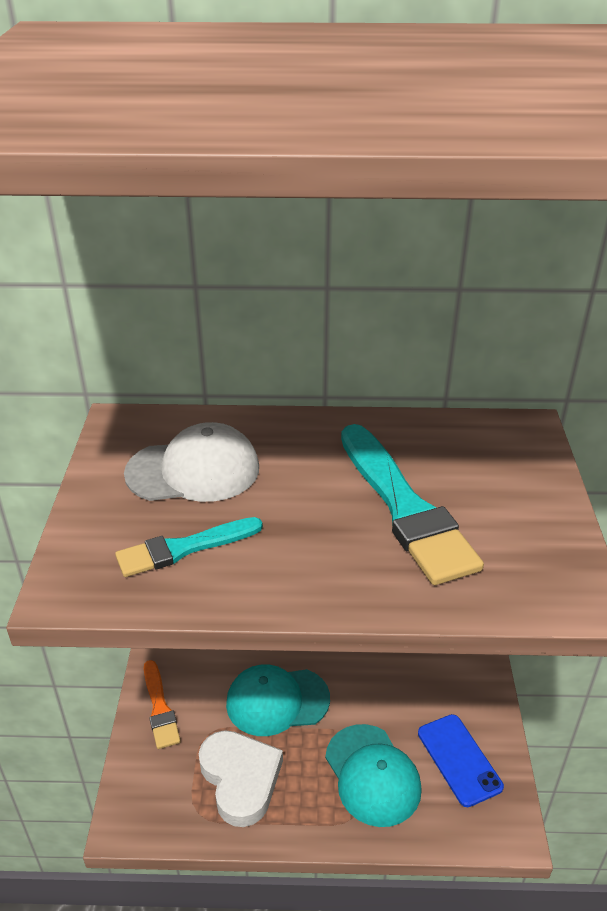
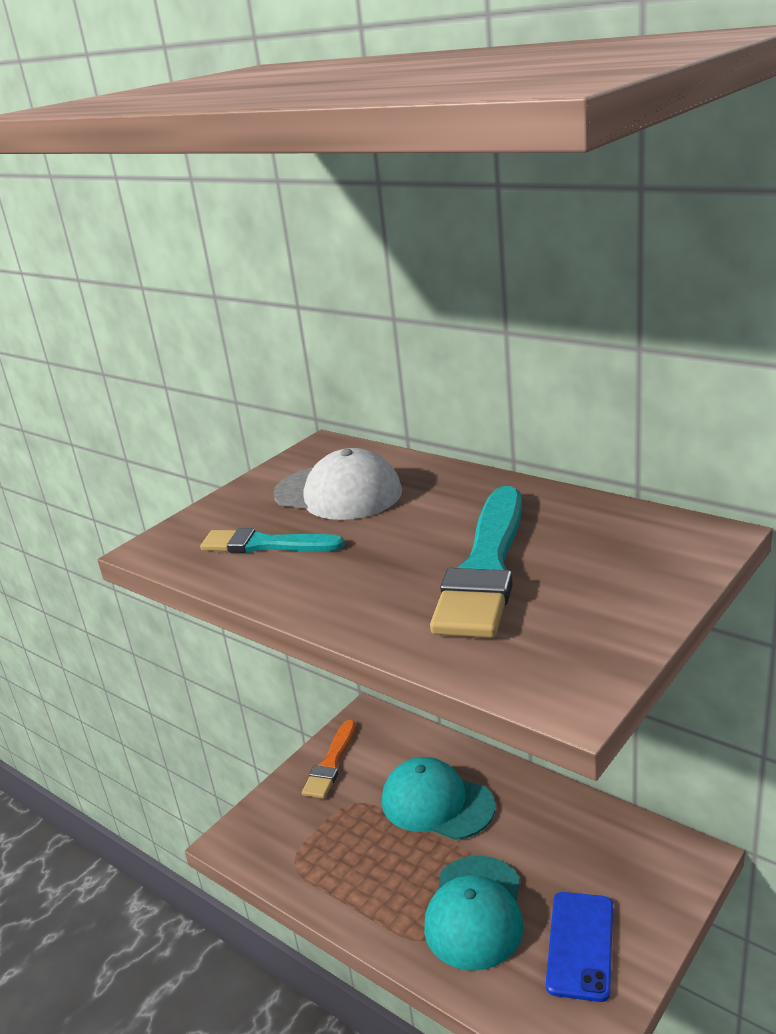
camera: 40 degrees right, 10 degrees down
white heart [199,730,283,827] -> none

